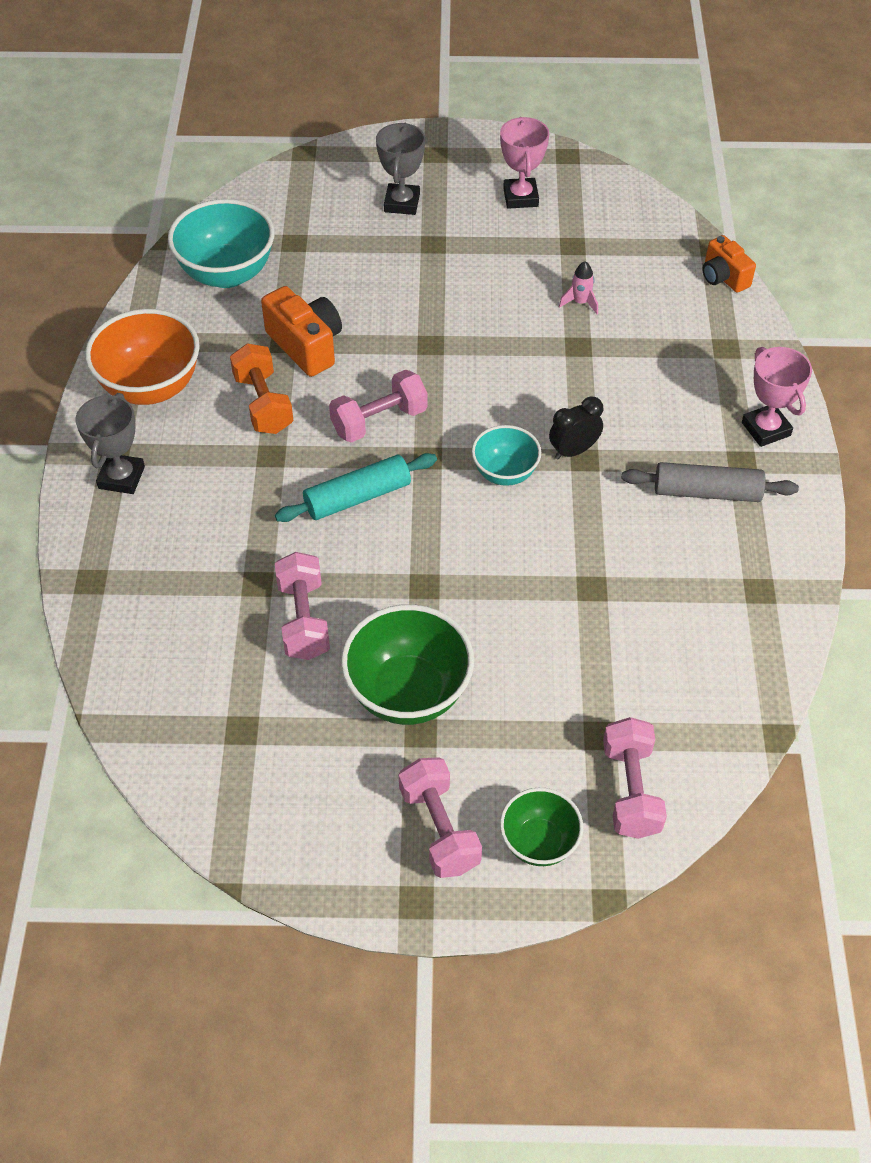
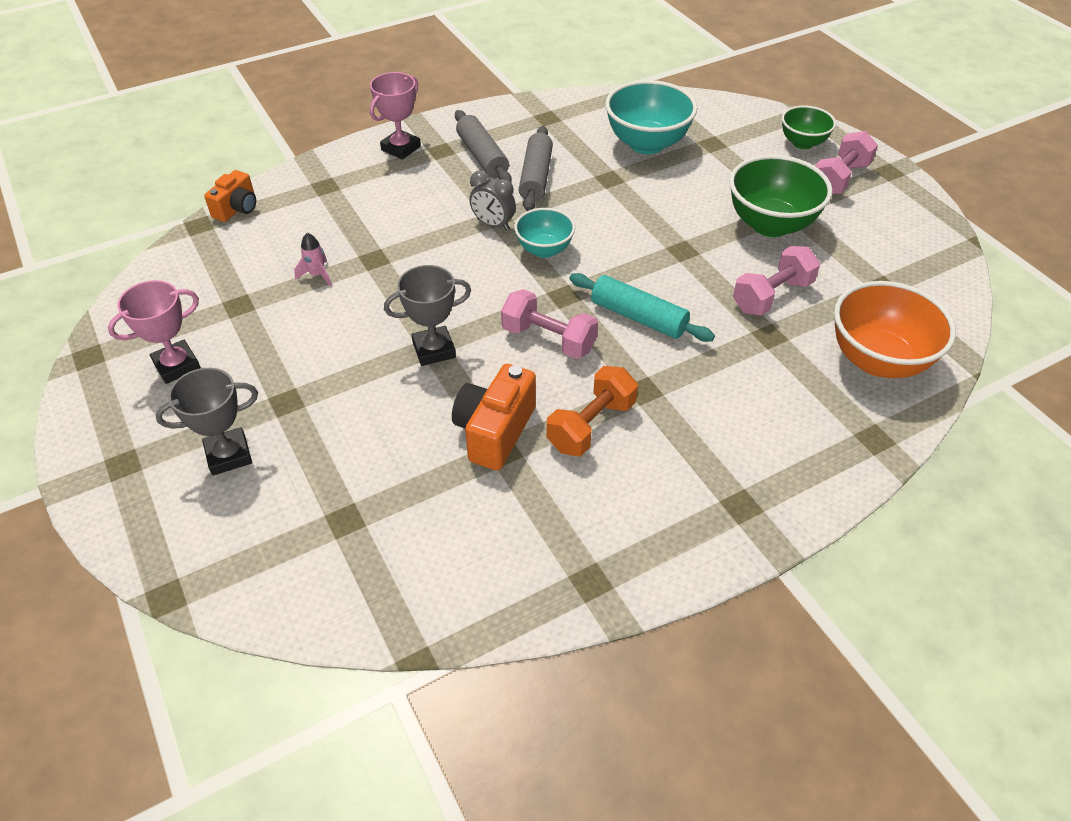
camera: 120 degrees left, 5 degrees down
grey trophy [76,393,145,494] -> grey trophy moved to [384,265,471,366]
orange bowl [85,309,200,405] -> orange bowl moved to [834,281,956,378]
turquoise bowl [168,199,275,288] -> turquoise bowl moved to [605,80,698,154]
black clock [549,396,603,459] -> grey clock [469,171,516,230]
pink dumbbell [603,717,667,839] -> none
none -> grey rolling pin [519,126,553,211]

